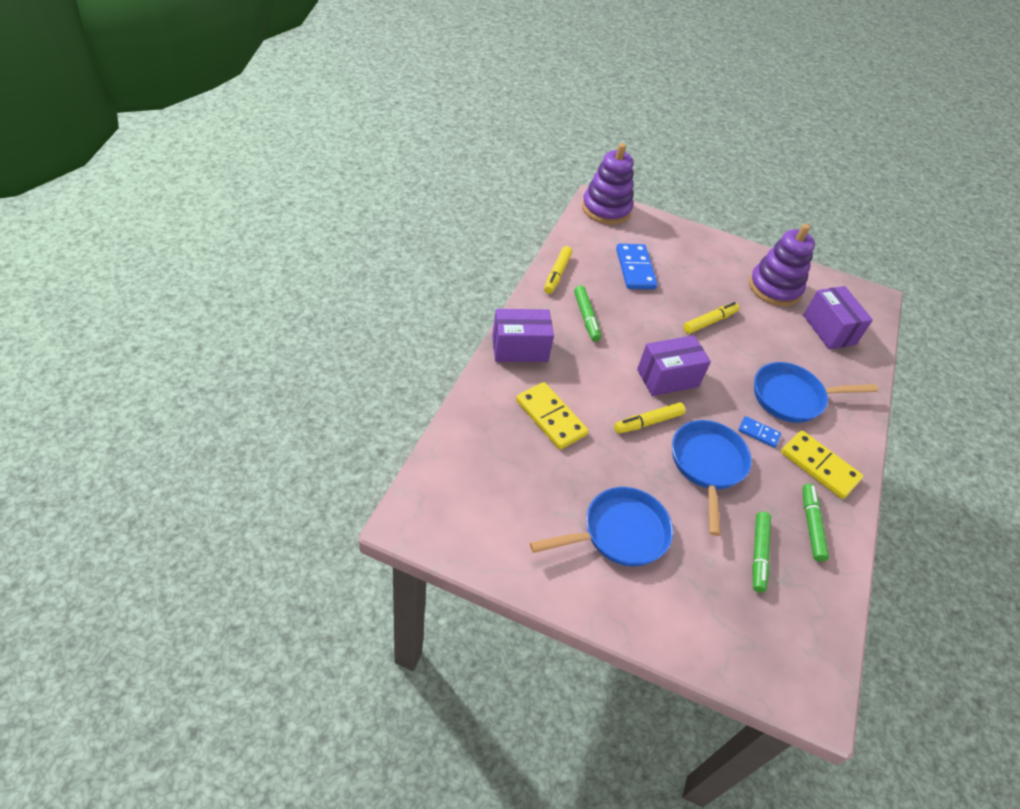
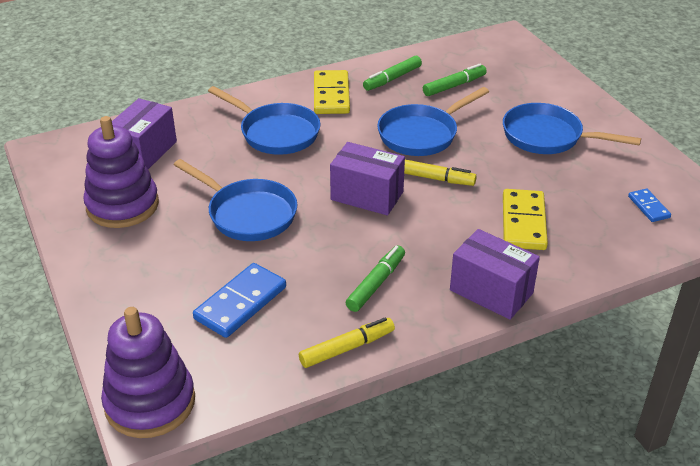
camera: 130 degrees left, 10 degrees down
yellow marker [683,302,739,334] -> blue pan [174,159,297,241]
blue domino [738,416,781,448] -> blue domino moved to [628,189,671,222]

